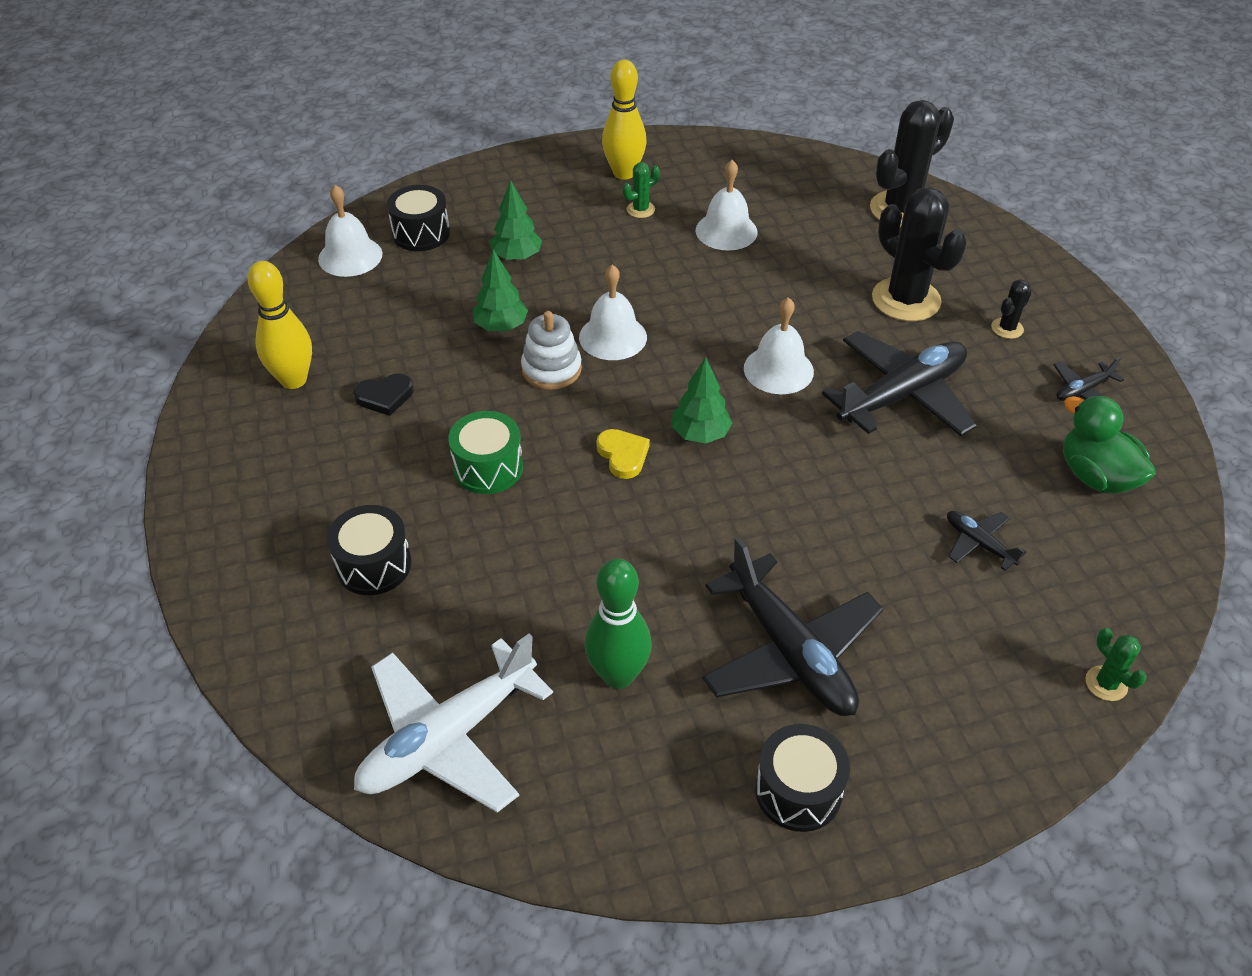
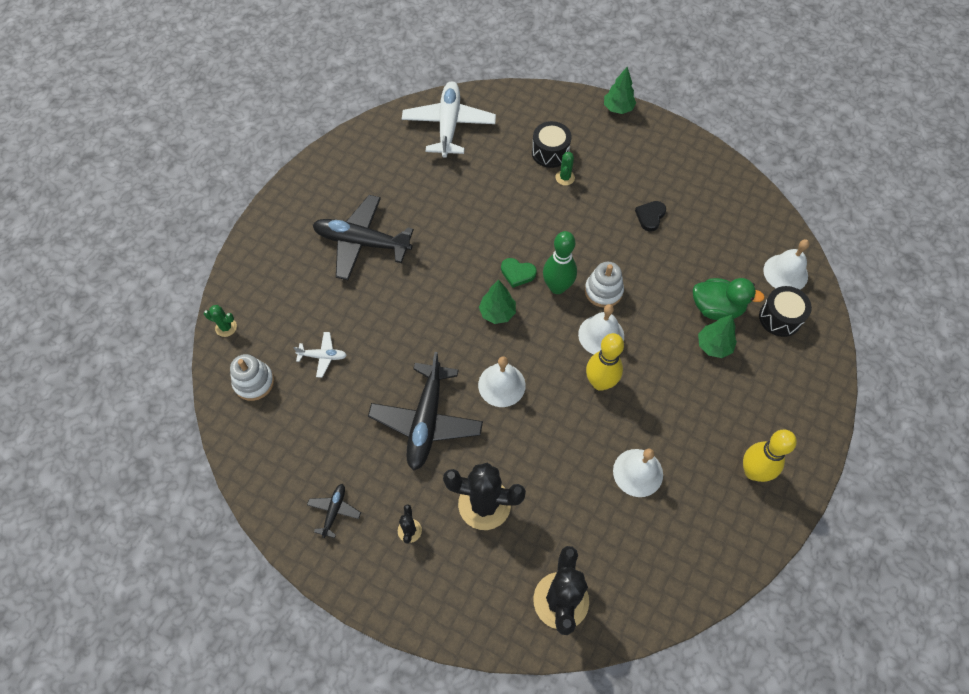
camera: 135 degrees right, 15 degrees up
yellow bowling pin [248,261,312,389] -> yellow bowling pin moved to [586,333,624,391]
green drum [448,411,523,494] -> none
green tree [473,249,528,331] -> green tree moved to [604,67,636,114]
green bowling pin [584,558,652,689] -> green bowling pin moved to [543,231,577,294]
yellow heart [597,429,650,479] -> green heart [501,258,537,288]
green cactus [623,162,660,218] -> green cactus moved to [556,152,575,186]
black drum [755,724,850,832] -> none
black plane [947,511,1027,571] -> white plane [294,332,347,378]
green duck [1063,396,1156,494] -> green duck moved to [693,278,765,320]
none -> white stacking toy [230,354,274,401]

